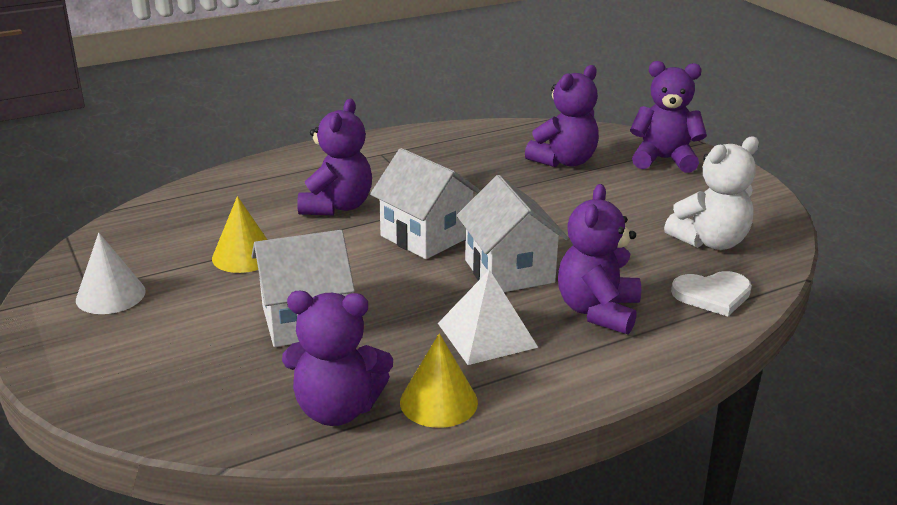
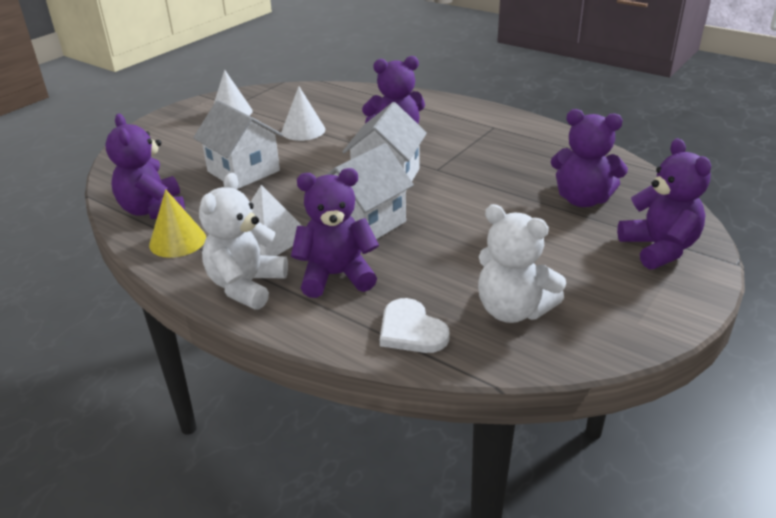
camera: 65 degrees right, 5 degrees up
yellow cone [212,196,268,273] -> white cone [281,86,325,141]
none -> white teddy bear [199,173,288,310]

